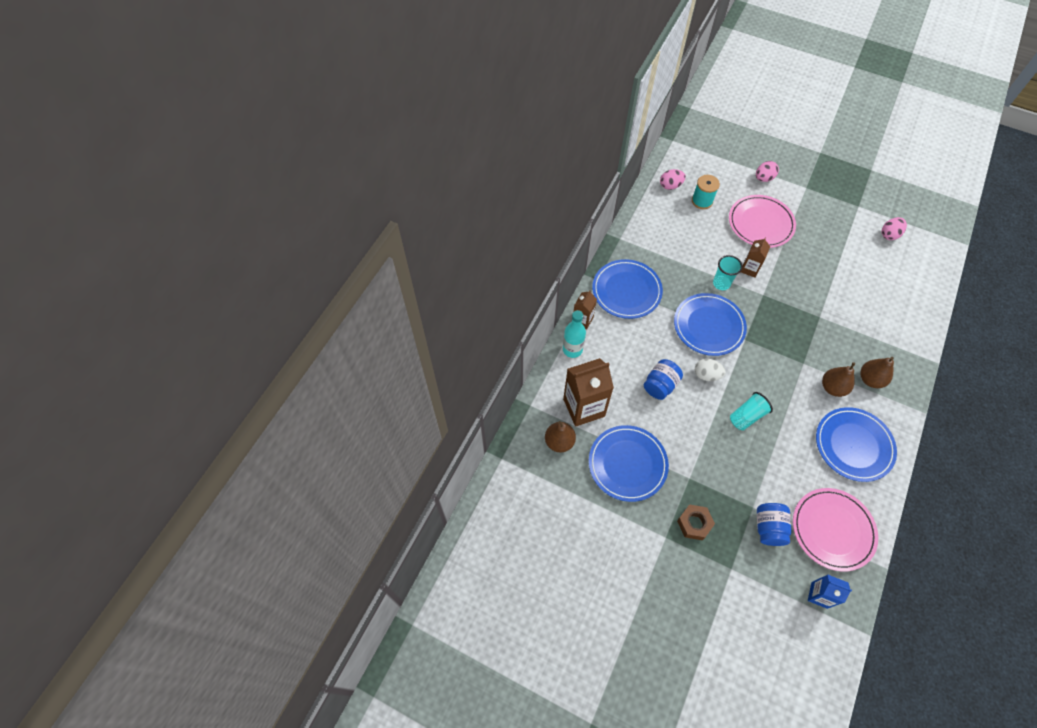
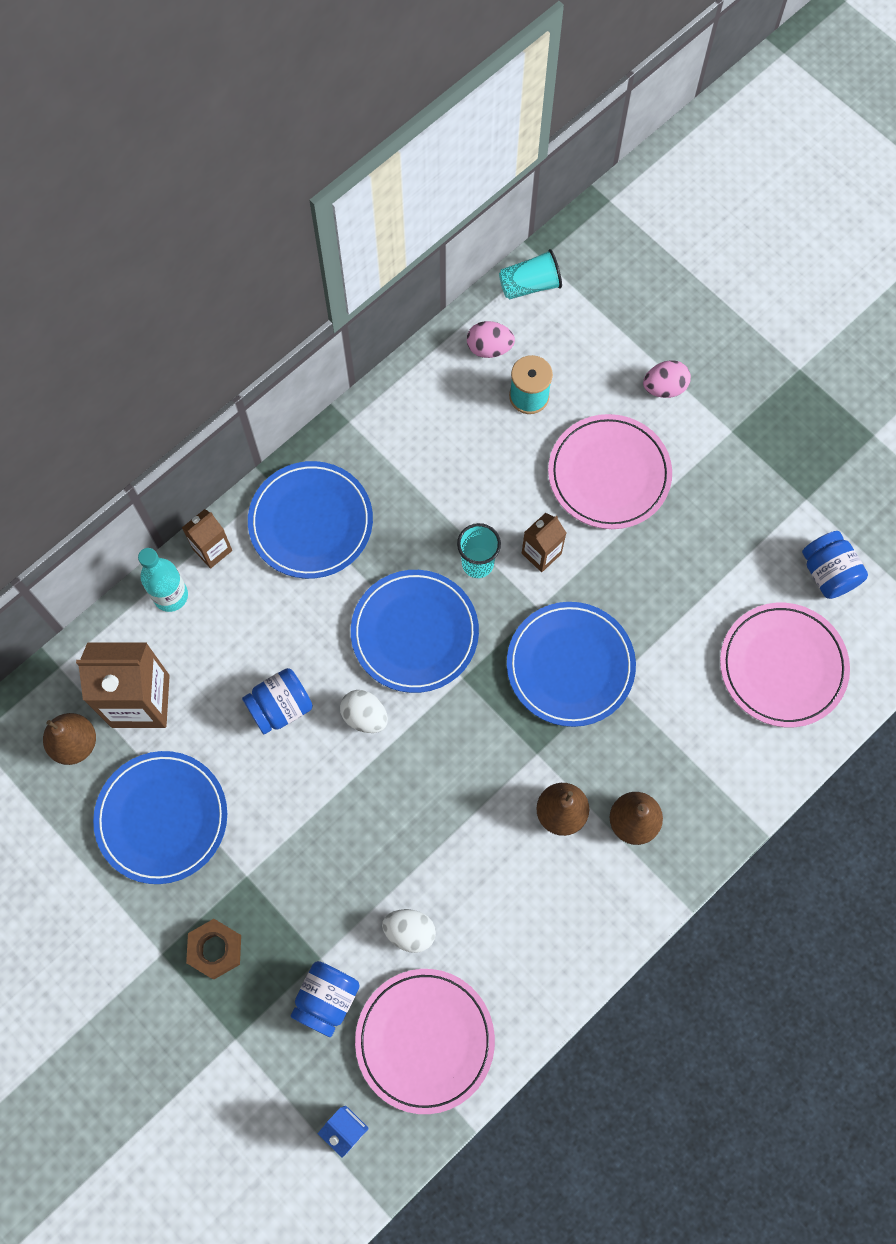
camera: 20 degrees right, 10 degrees up
turquoise cup [730,392,773,431] -> turquoise cup moved to [499,249,562,300]
blue plate [816,407,897,482] -> blue plate moved to [507,602,636,727]
pink egg [881,217,907,240] -> blue jar [802,531,868,599]
none -> white egg [382,909,436,953]
none -> pink plate [720,603,850,727]

